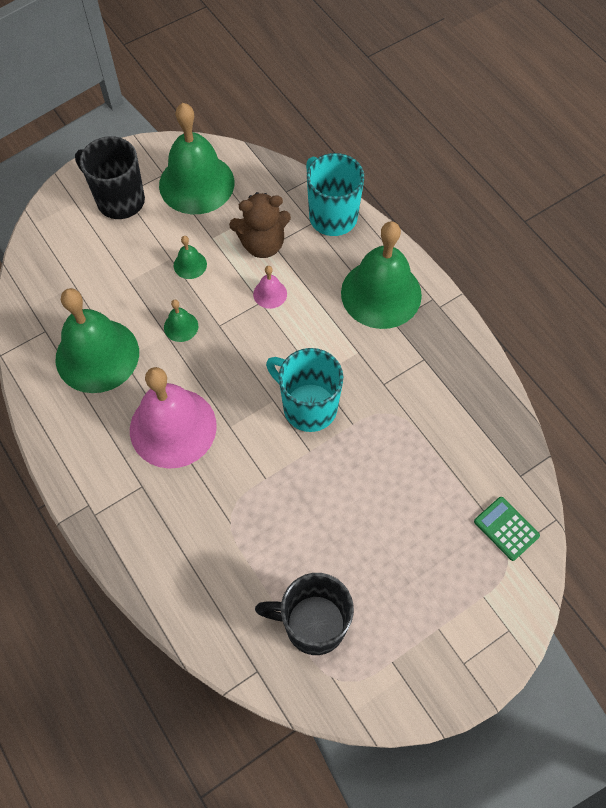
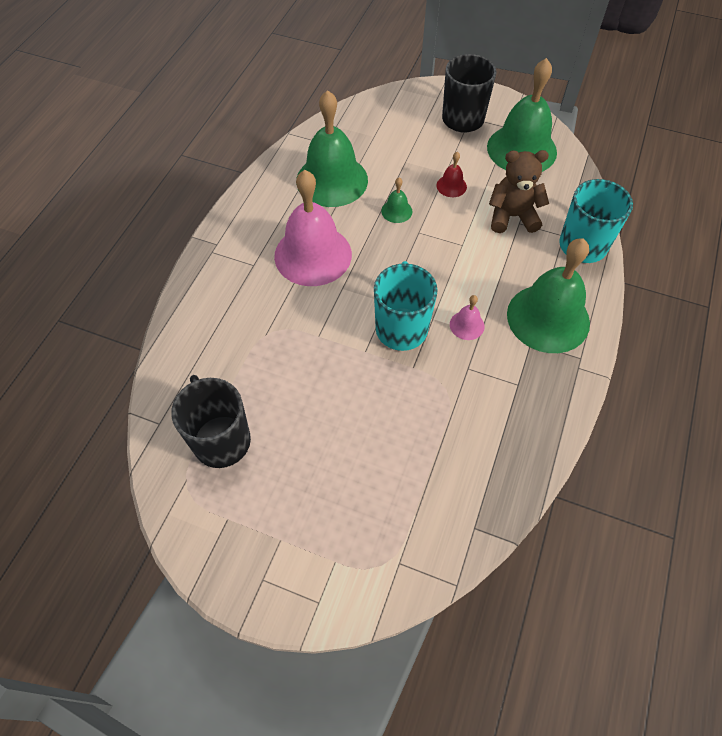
camera: 55 degrees right, 5 degrees down
green bell [174,236,207,279] -> red bell [436,152,467,197]
brown teddy bear [229,192,291,258] -> brown teddy bear turned 135 degrees clockwise [489,150,549,233]
pink bell [253,266,287,309] -> pink bell moved to [450,295,485,340]
green calculator [474,497,540,561] -> none

